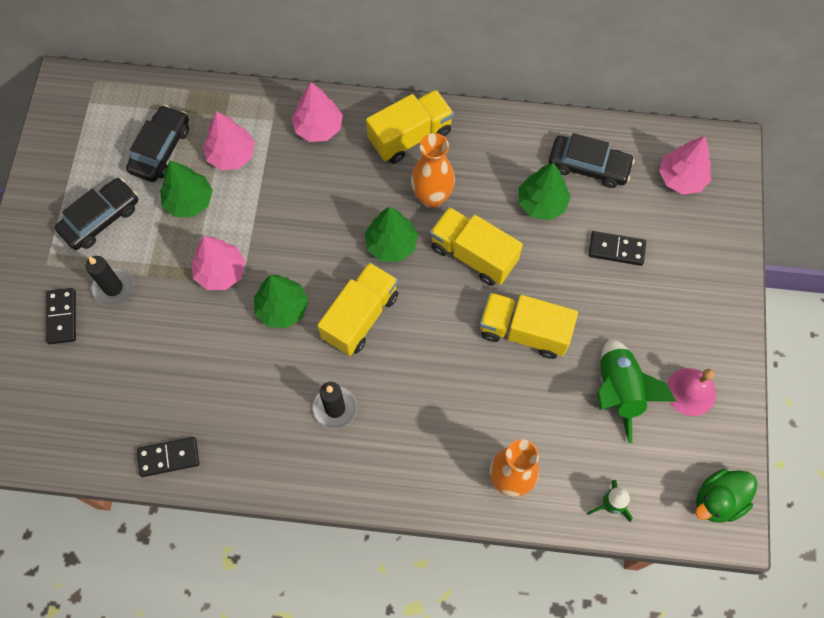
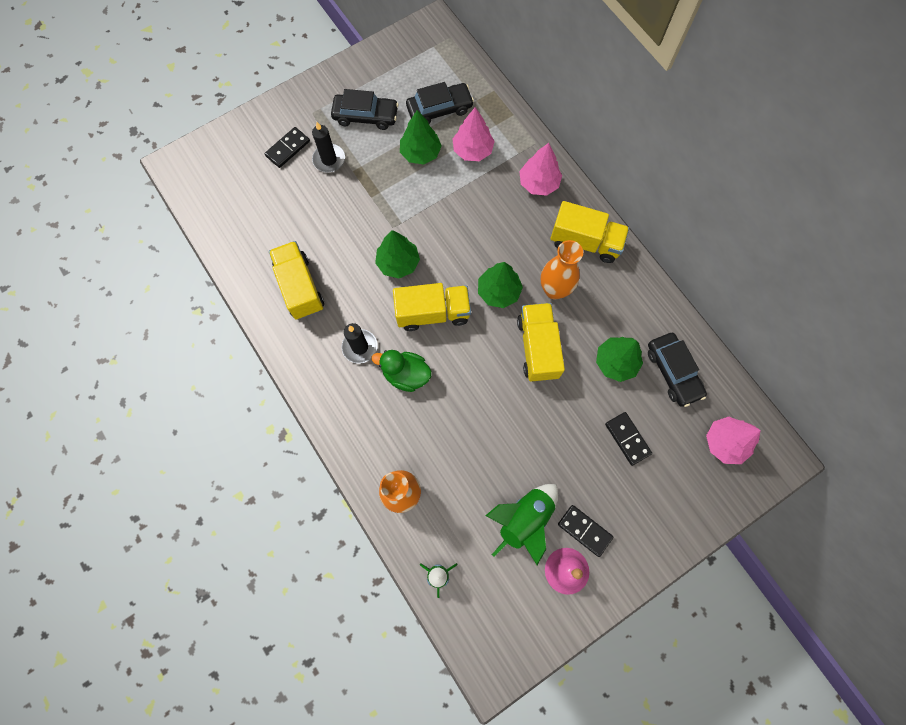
camera: 50 degrees right, 5 degrees up
black domino [137,437,199,477] -> black domino moved to [558,505,613,557]
pink tree [191,236,246,290] -> none
yellow truck [480,293,578,359] -> yellow truck moved to [269,241,324,320]
green duck [695,469,758,523] -> green duck moved to [371,350,432,392]

